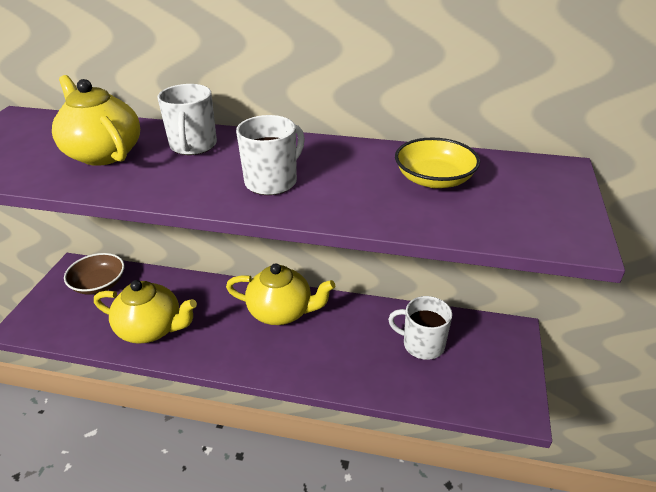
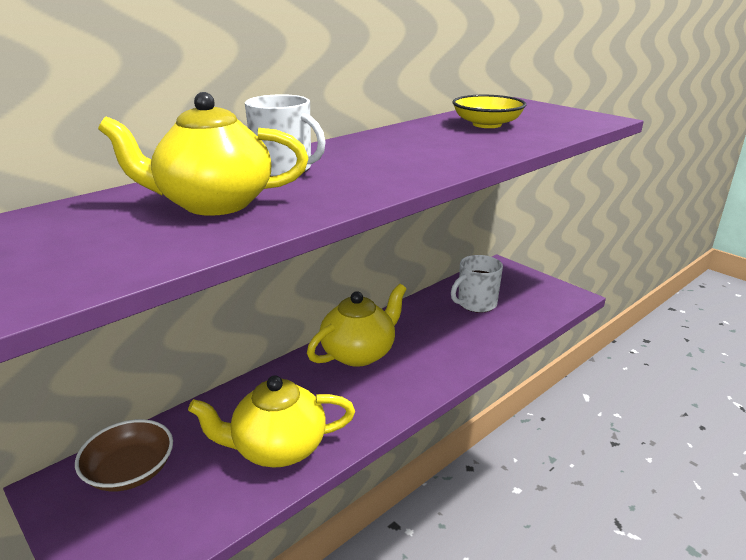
camera: 55 degrees left, 10 degrees down
yellow teapot [94,280,197,344] -> yellow teapot turned 150 degrees counterclockwise [188,375,355,468]
white mug [236,115,305,195] -> none

